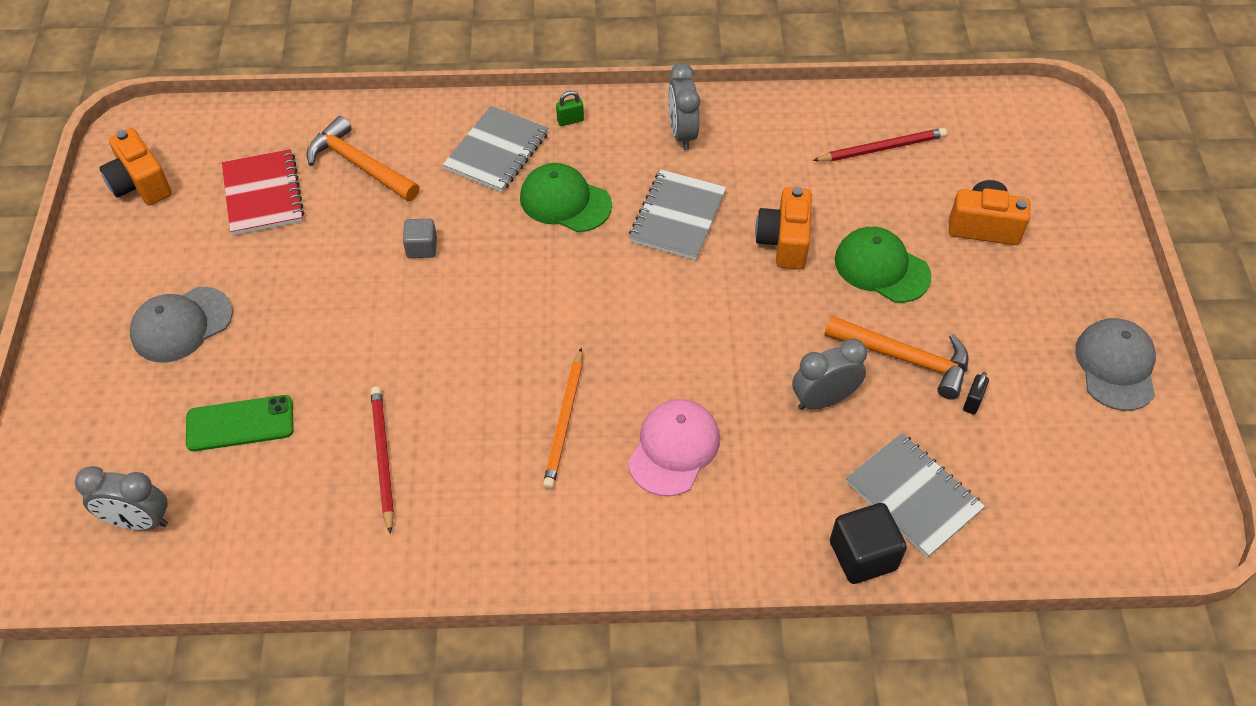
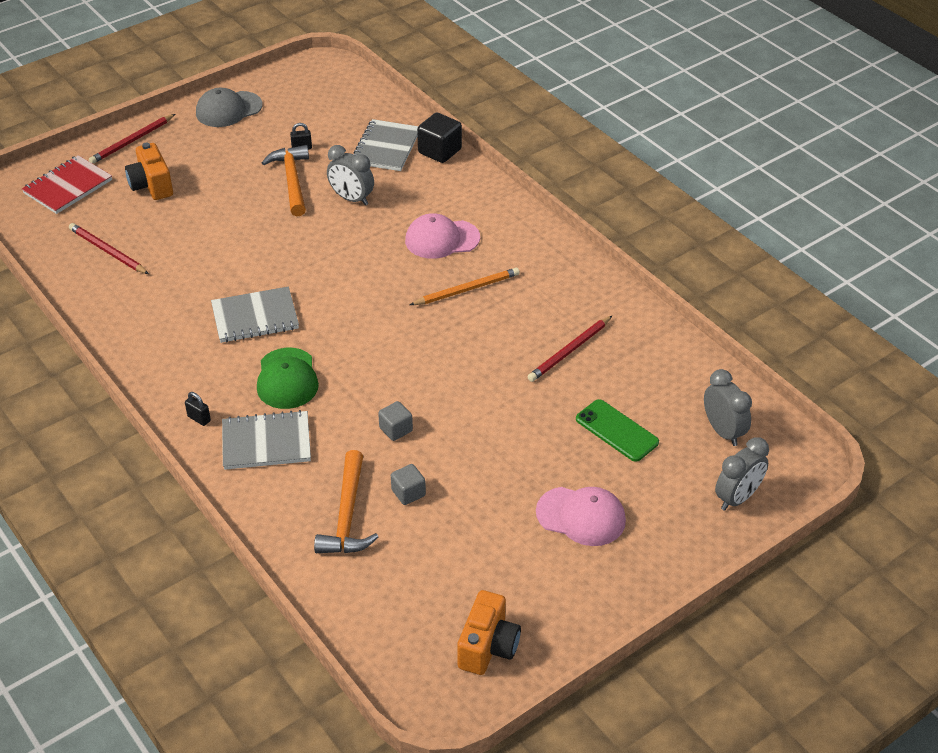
camera: 125 degrees left, 10 degrees down
grey cap [130,287,233,362] -> pink cap [536,487,626,546]
red notebook [222,149,304,235] -> red notebook moved to [22,155,112,214]
green padlock [556,91,584,126] -> black padlock [185,392,211,426]
grey clock [668,63,700,150] -> grey clock moved to [715,437,769,511]
orange camera [755,187,812,269] -> none
green cap [835,227,932,303] -> none
none -> red pencil [89,114,175,164]
none -> grey cube [391,464,426,505]

